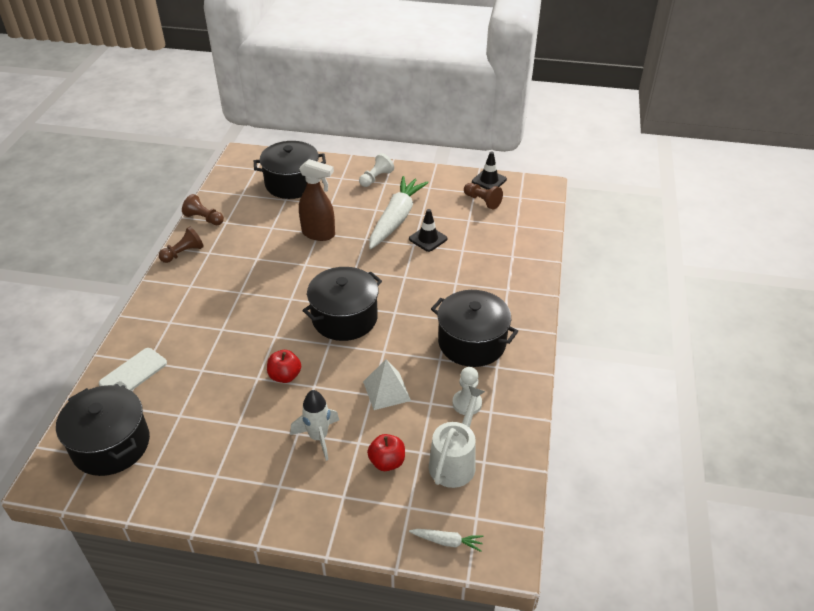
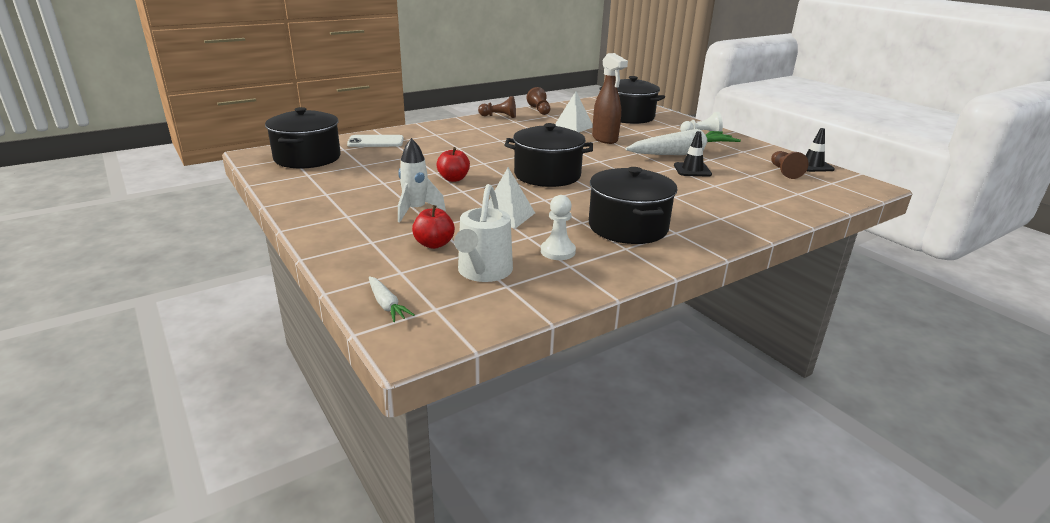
camera: 45 degrees right, 15 degrees down
white watering can [429,386,485,488] -> white watering can turned 120 degrees clockwise [454,184,513,282]
none -> white pyramid [555,91,593,132]

